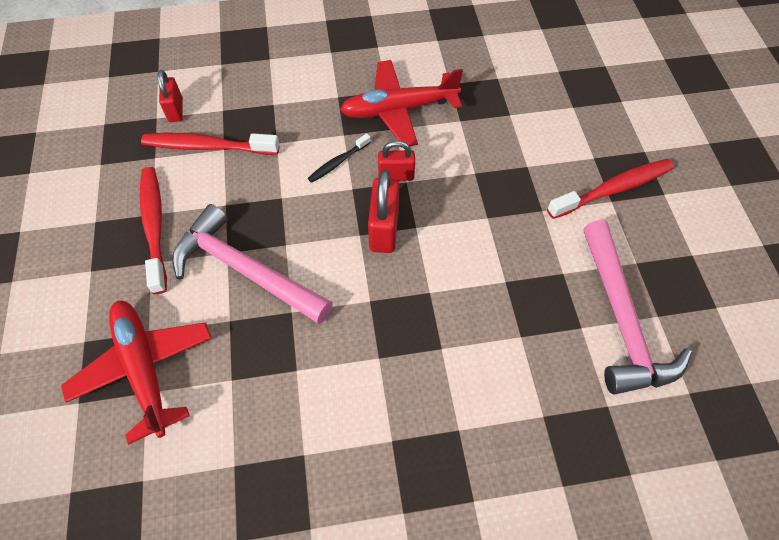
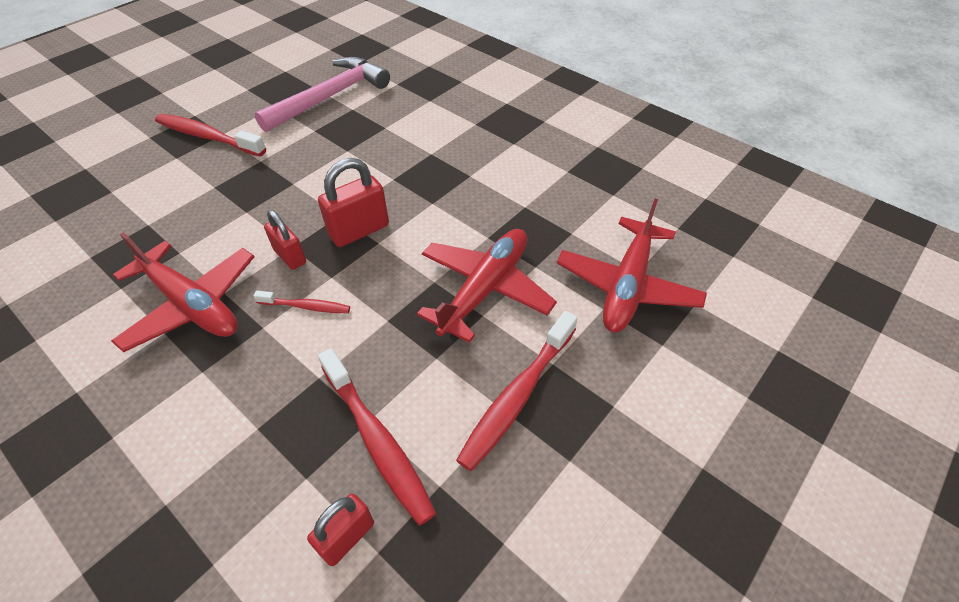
camera: 130 degrees left, 10 degrees down
pink hammer [172,204,333,324] -> red plane [417,229,557,343]
black toothbrush [308,133,371,183] -> red toothbrush [253,290,350,313]

